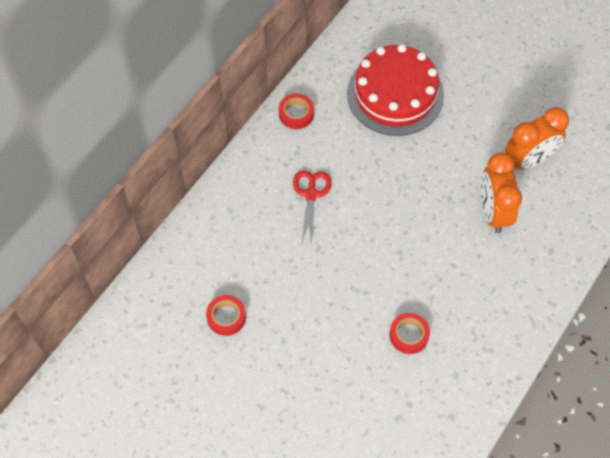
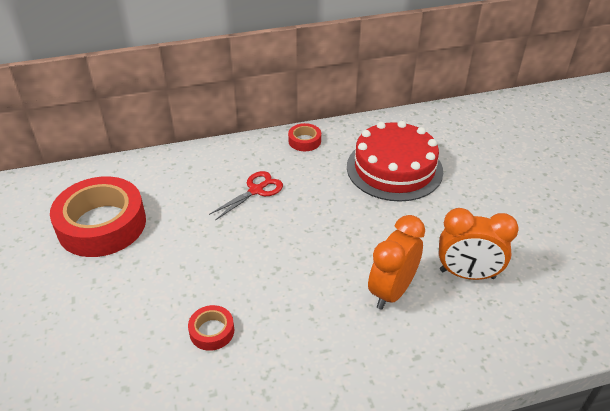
camera: 40 degrees right, 20 degrees down
red tape [206,295,246,336] -> red tape [50,176,146,257], size x2.28

